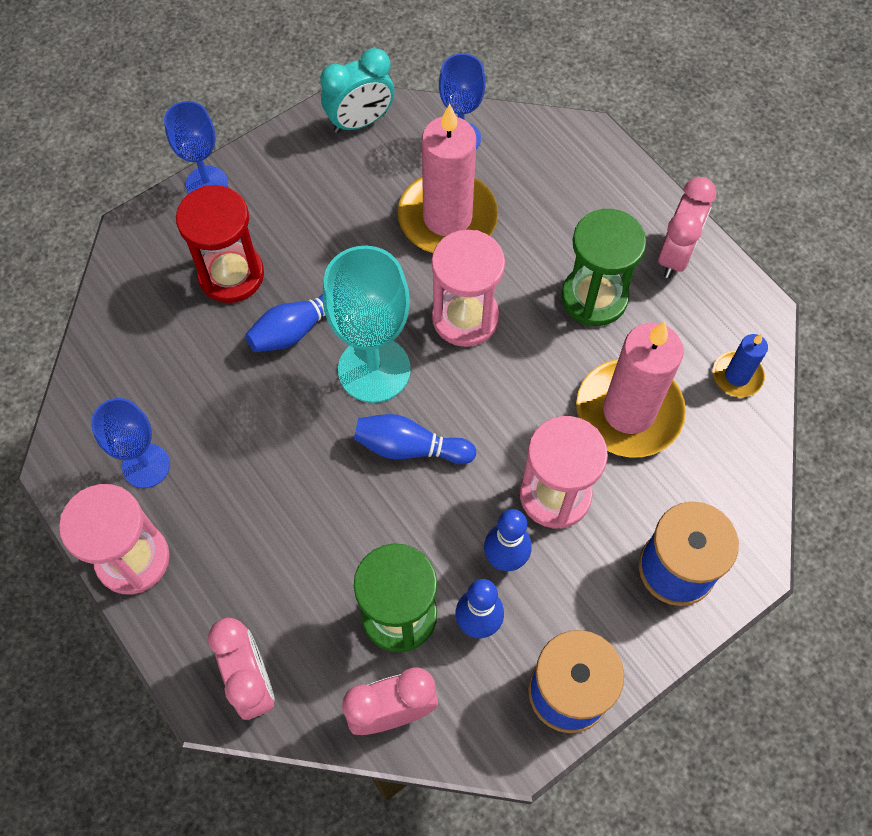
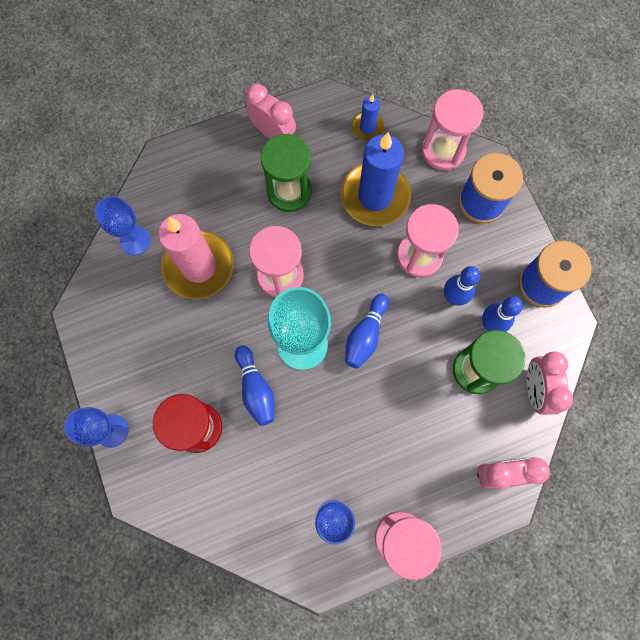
camera: 75 degrees left, 10 degrees up
turquoise clock [320,48,394,133] -> none
pink candle [576,321,686,458] -> blue candle [341,132,411,226]
none -> pink hourglass [422,89,483,171]

